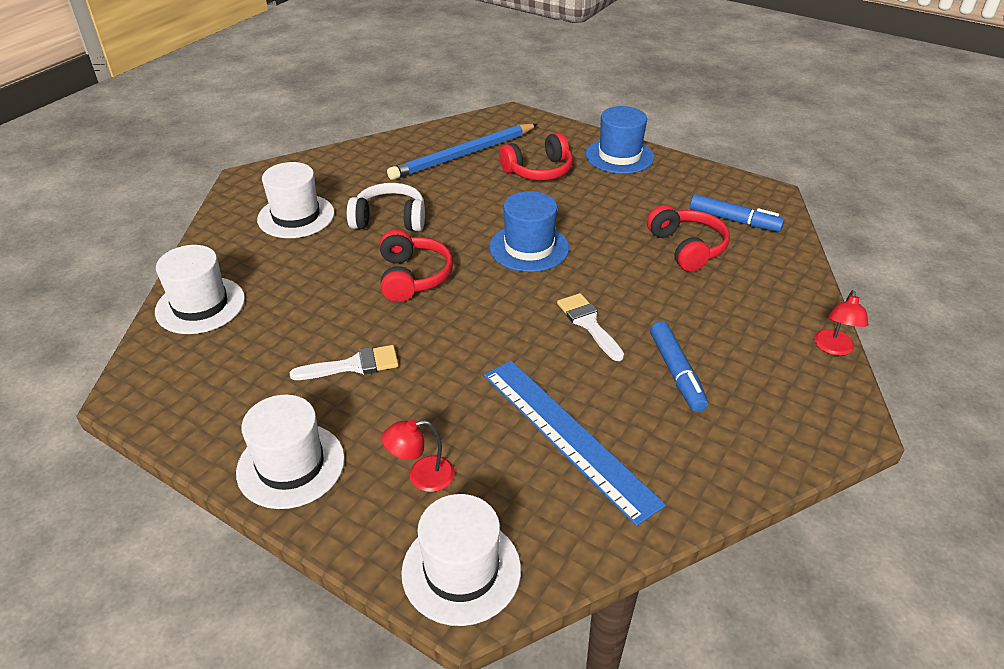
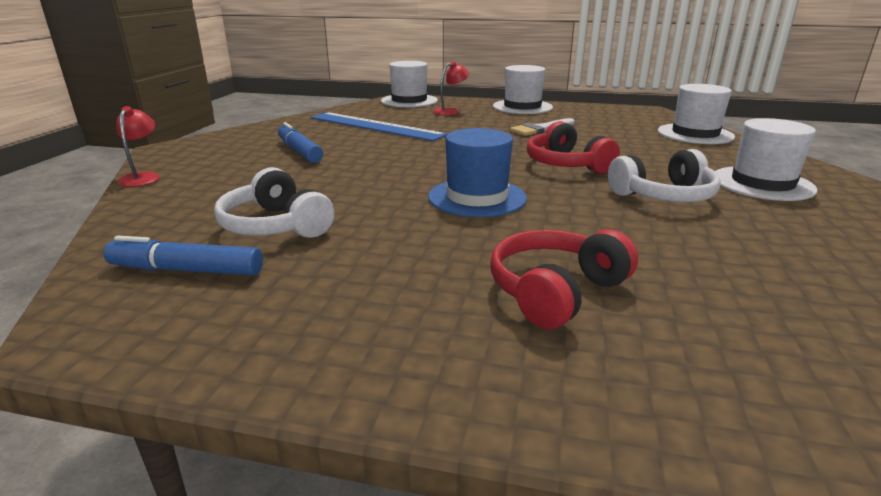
camera: 160 degrees right, 15 degrees down
blue pencil [387,124,538,180] -> none
white brush [557,293,624,361] -> none
blue hat [586,106,654,174] -> none
red headphones [647,205,730,272] -> white headphones [214,167,334,238]

